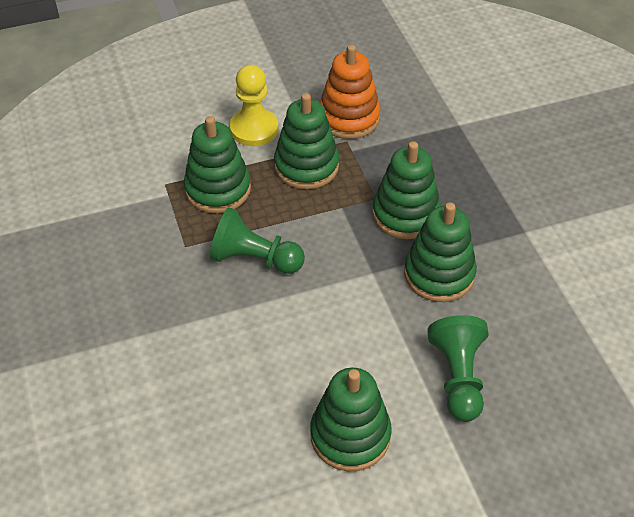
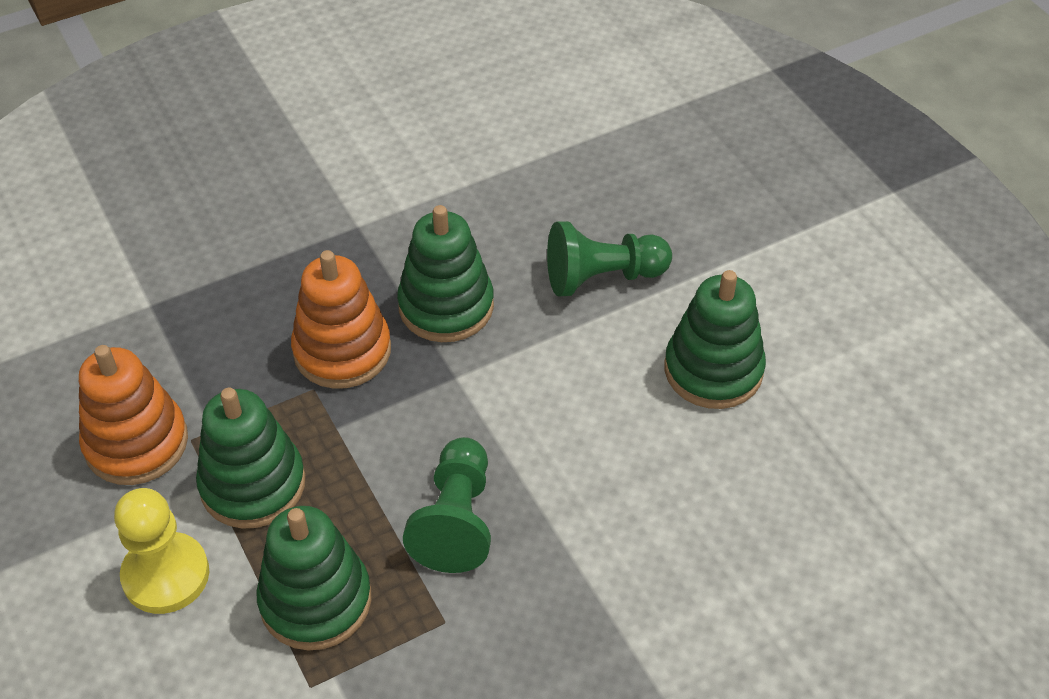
camera: 100 degrees left, 0 degrees up
green stacking toy [372,141,441,239] -> orange stacking toy [291,250,391,389]

